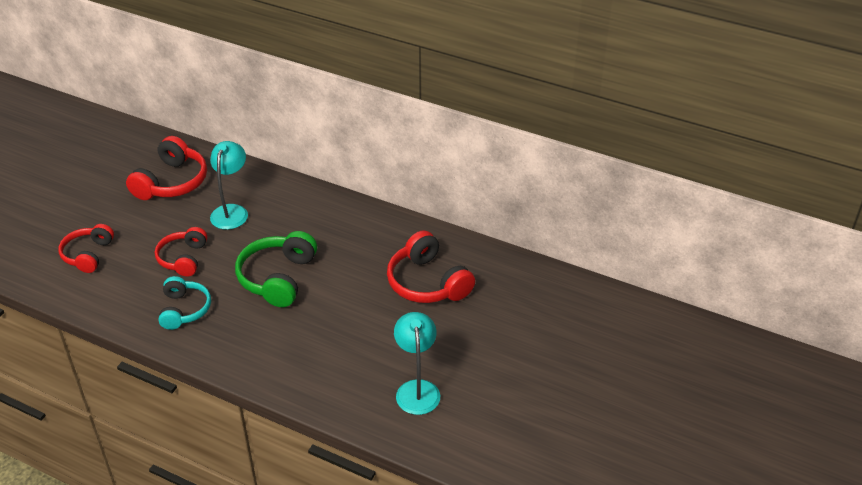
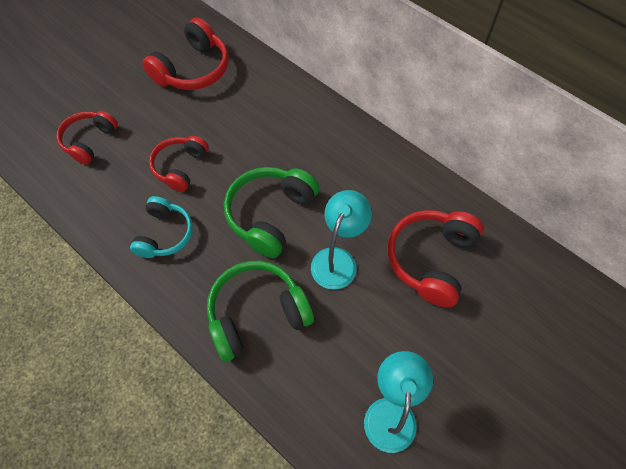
camera: 15 degrees right, 20 degrees up
turquoise lamp [210,141,248,230] -> turquoise lamp moved to [311,190,372,290]
red headphones [387,230,475,303] -> red headphones turned 45 degrees clockwise [388,210,484,308]
none -> green headphones [207,261,314,362]

